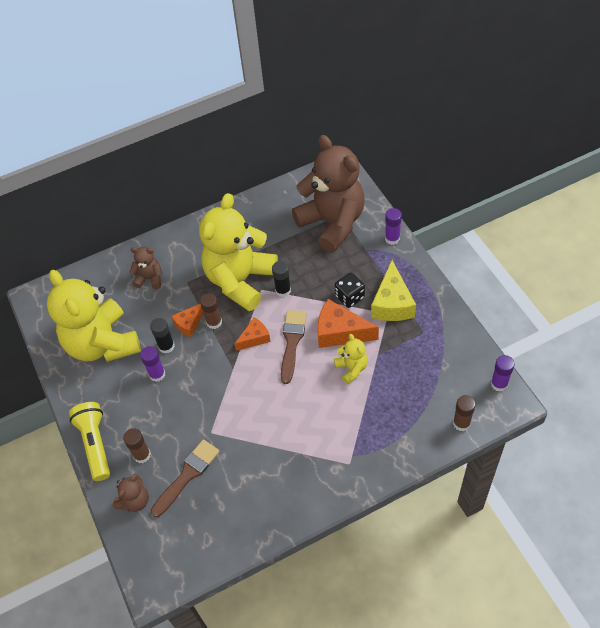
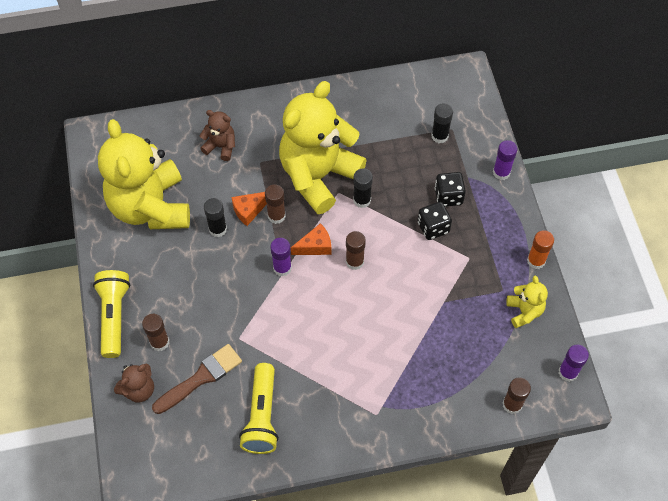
camera: 10 degrees right, 5 degrees up
purple glue stick [140,346,165,382] -> purple glue stick moved to [270,238,292,277]
brown brush [281,310,307,384] -> brown glue stick [346,231,366,270]
brown teddy bear [292,135,364,253] -> black glue stick [431,103,453,143]
orange cheese [317,299,379,348] -> none
yellow teddy bear [334,334,368,384] -> yellow teddy bear moved to [506,275,548,328]
yellow cheese [371,260,416,321] -> none
none -> yellow flashlight [239,363,279,454]
none -> black dice [435,172,466,207]
none -> orange glue stick [527,230,554,269]

